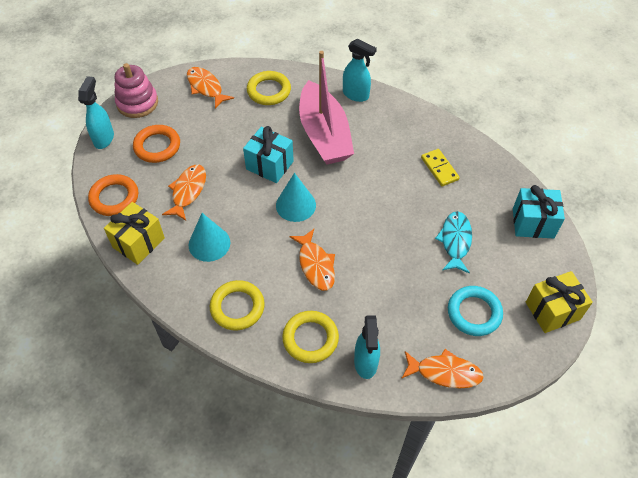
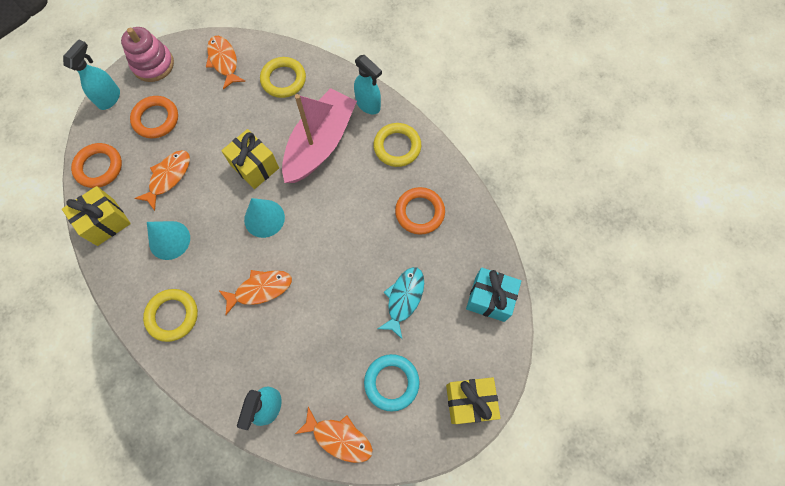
camera: 15 degrees right, 15 degrees up
turquoise gift [243,126,294,183] -> yellow gift [221,129,279,189]
yellow ring [282,311,339,363] -> yellow ring moved to [373,123,421,167]
orange fish [290,229,335,291] -> orange fish turned 105 degrees counterclockwise [218,270,292,315]
pink boat [299,51,354,165] -> pink boat turned 150 degrees counterclockwise [282,88,357,183]
yellow domino [421,149,460,186] -> orange ring [395,187,445,235]

